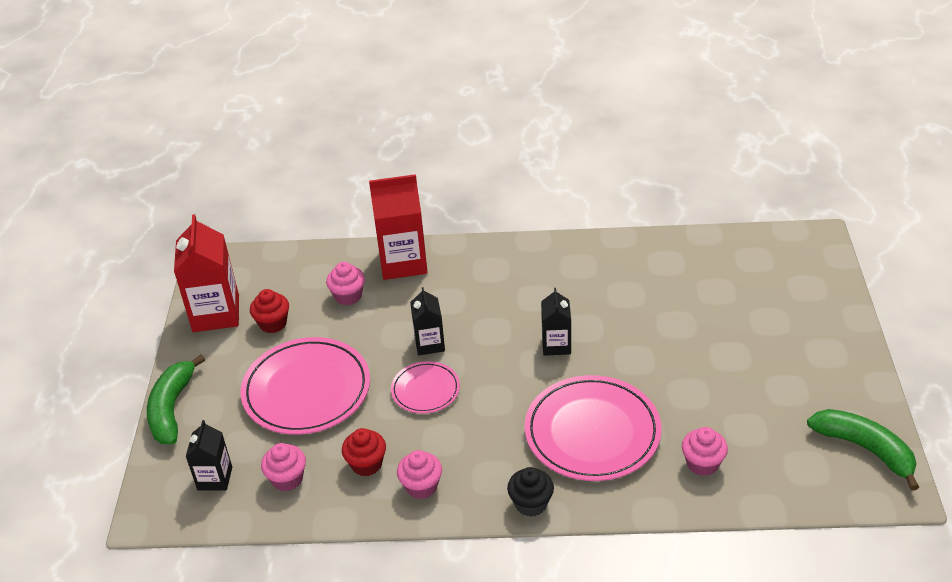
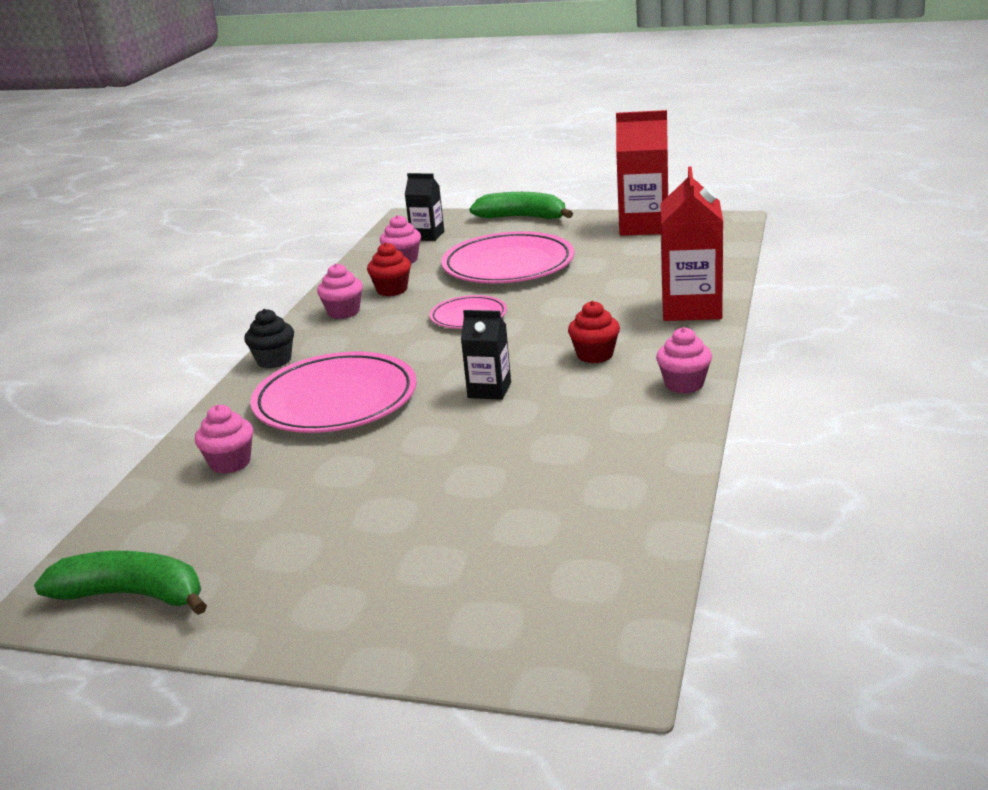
camera: 105 degrees right, 15 degrees down
red cupcake [250,289,289,333] -> red cupcake moved to [568,301,620,363]
pink cupcake [326,262,365,305] -> pink cupcake moved to [656,327,712,394]
black carton [410,287,445,355] -> none
green banana [807,409,919,491] -> green banana turned 135 degrees counterclockwise [34,551,207,615]

